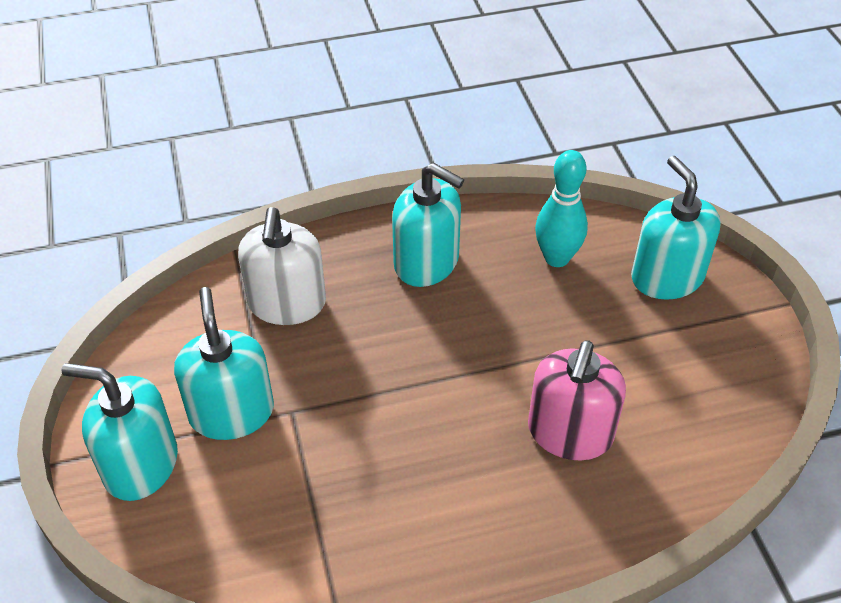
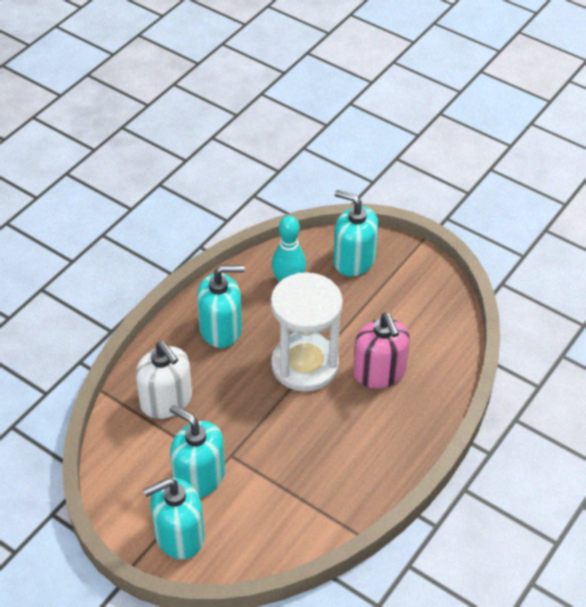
camera: 40 degrees left, 0 degrees up
none -> white hourglass [271,272,343,392]

